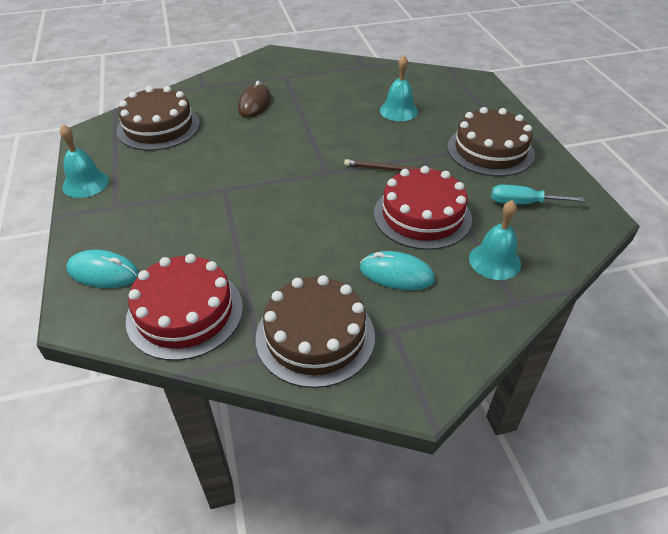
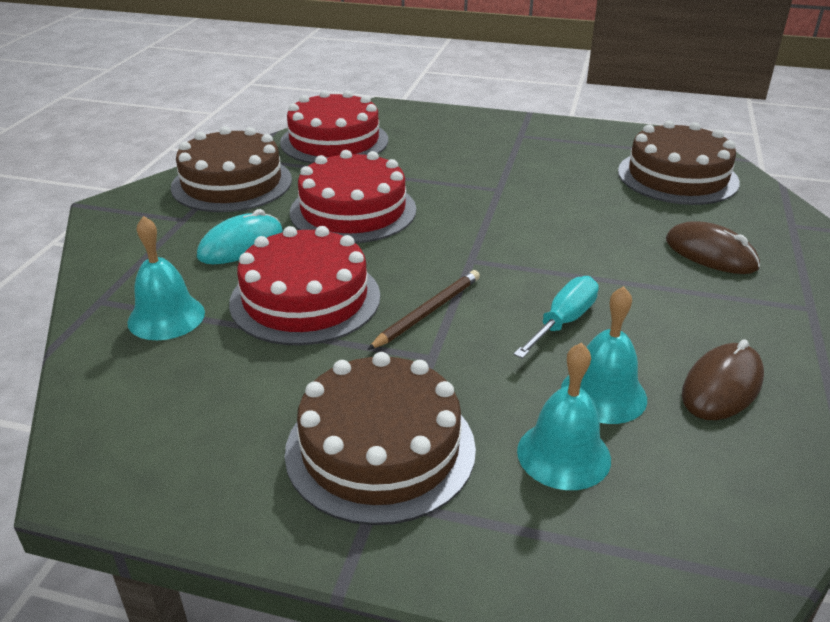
camera: 120 degrees right, 10 degrees down
turquoise bell [60,124,109,198] -> turquoise bell moved to [517,343,611,490]
turquoise mouse [66,250,139,288] -> none
turquoise screwdriver [491,185,585,204] -> turquoise screwdriver moved to [514,276,599,359]
none -> red cake [290,150,416,243]
none -> brown mouse [682,339,764,420]

